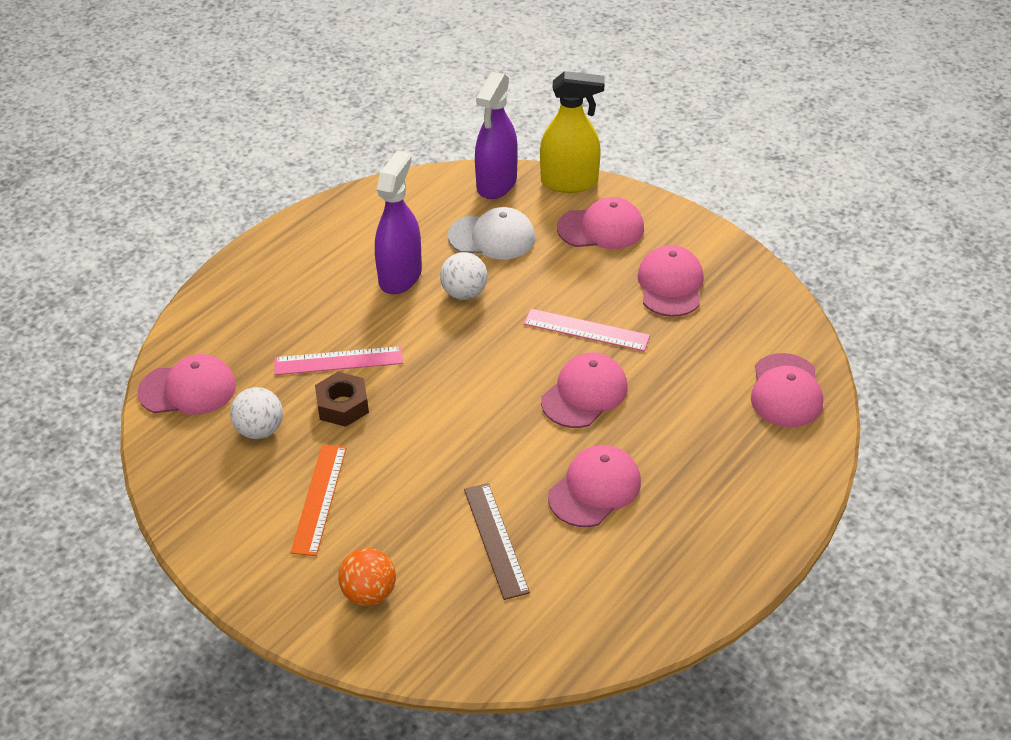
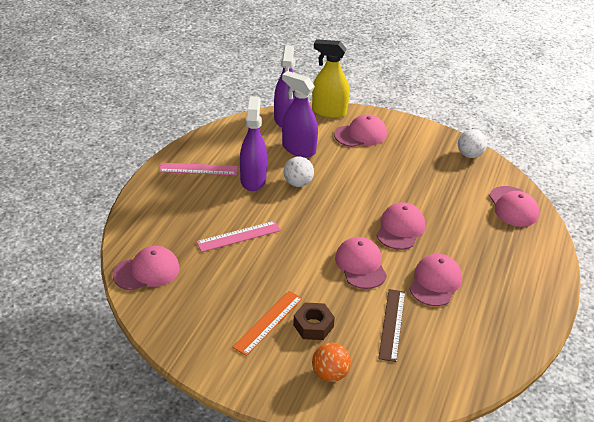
camera: 20 degrees left, 5 degrees down
white ball [230,387,283,439] -> white ball moved to [458,129,487,158]
orange ruler [290,444,347,556] -> orange ruler turned 45 degrees clockwise [232,291,303,356]
brown nut [315,372,369,427] -> brown nut moved to [293,302,335,340]
white cap [448,207,535,260] -> purple spray bottle [282,71,318,158]
brown ruler [464,483,530,600] -> brown ruler turned 45 degrees clockwise [378,289,405,362]
pink ruler [524,309,650,351] -> pink ruler moved to [159,163,238,175]
yellow spray bottle [540,71,605,193] -> yellow spray bottle turned 150 degrees counterclockwise [312,39,349,118]
pink cap [638,245,704,317] -> pink cap moved to [335,237,387,289]

